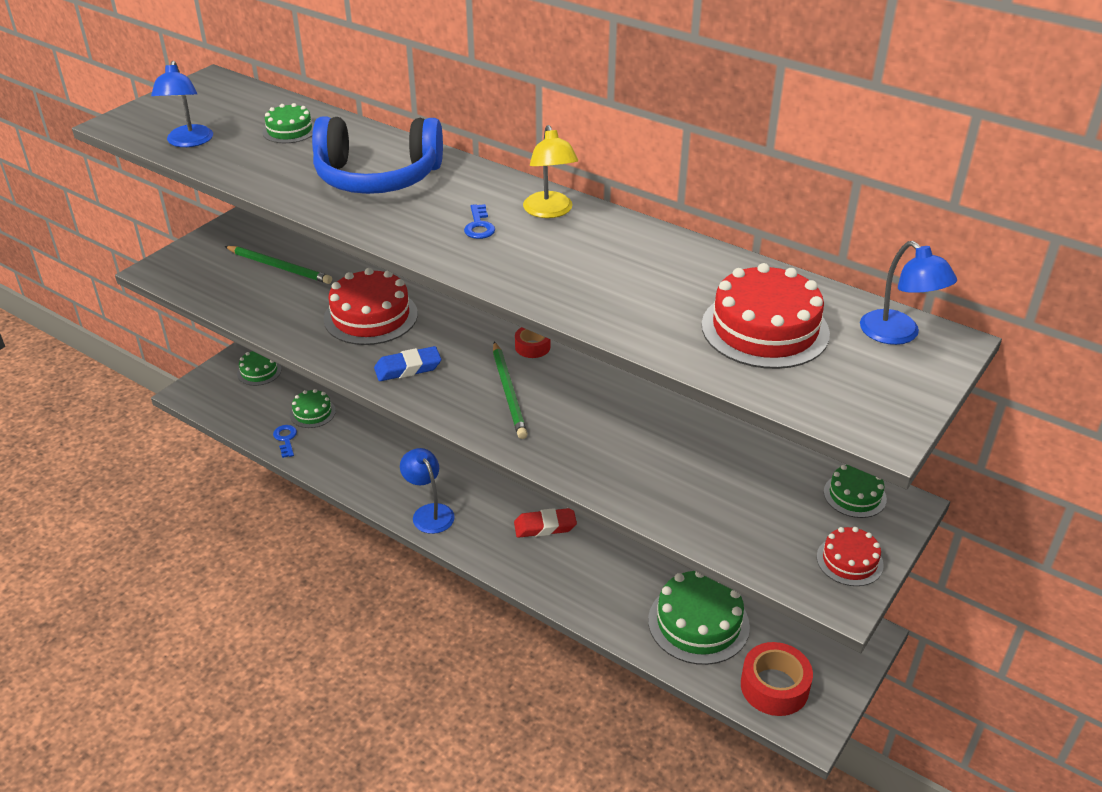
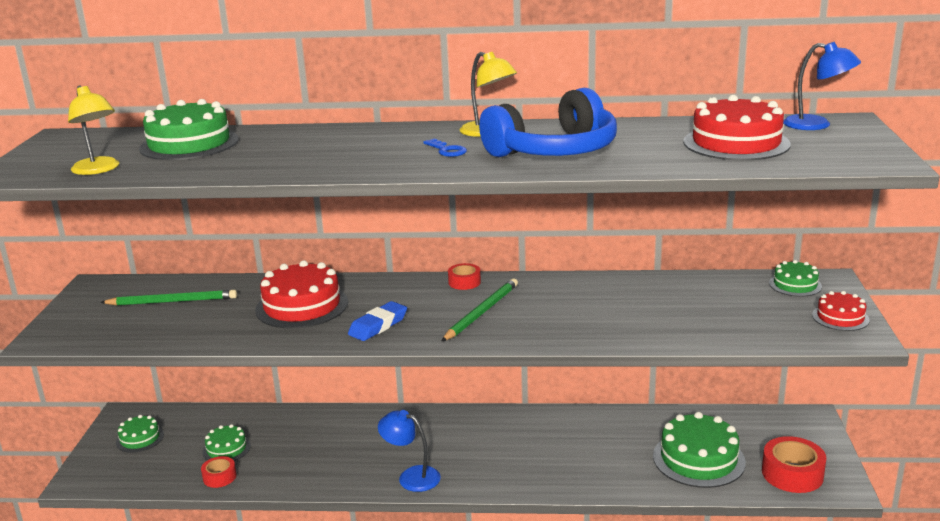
camera: 30 degrees left, 15 degrees down
blue lamp [151,61,213,147] -> yellow lamp [68,85,119,175]
green cake [262,103,314,143] -> green cake [139,99,239,160], size x1.83
blue key [273,425,297,458] -> red tape [201,456,237,488]
blue headphones [312,116,443,194] -> blue headphones moved to [479,88,617,157]
green pencil [493,341,528,439] -> green pencil turned 105 degrees counterclockwise [441,278,518,342]
red eraser [514,508,577,538] -> none

